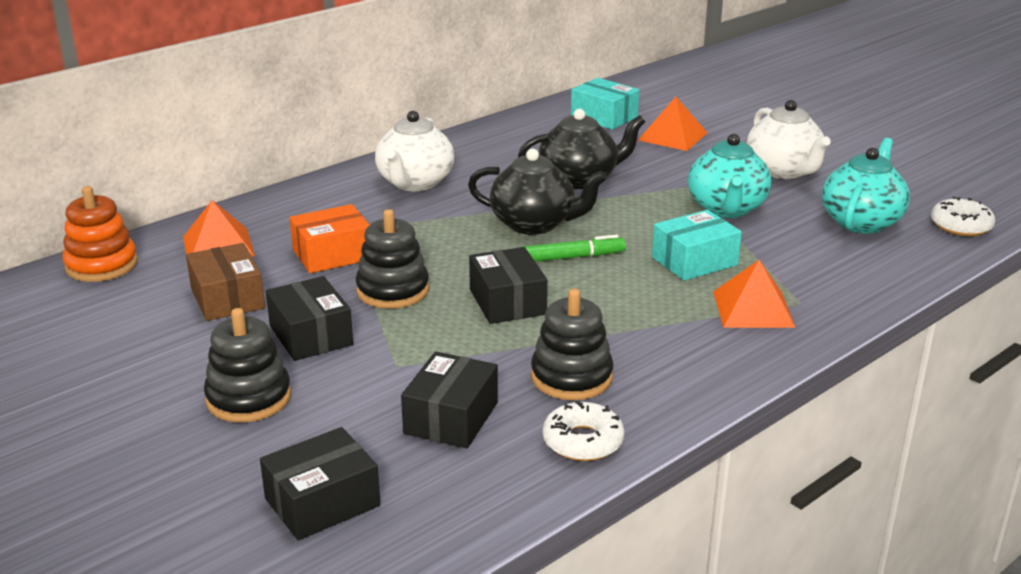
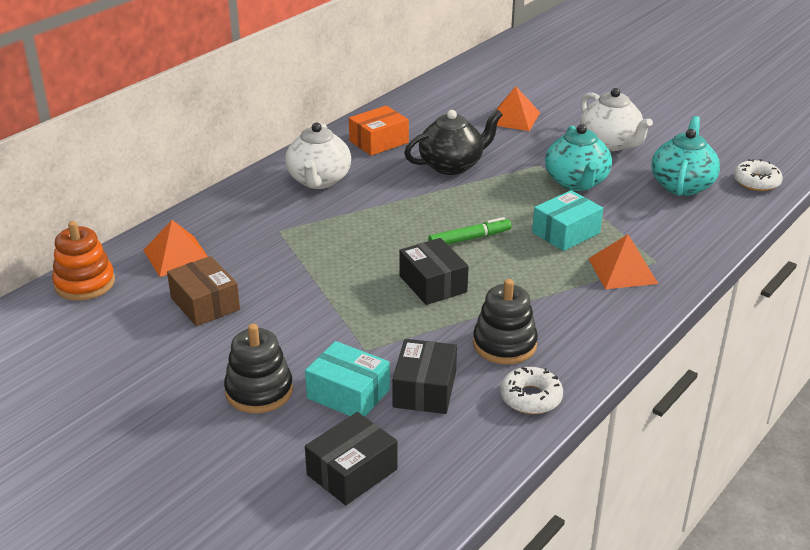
camera: 10 degrees left, 5 degrees up
black box [266,276,353,361] -> none
orange box [290,204,370,273] -> orange box moved to [349,106,409,156]
black stacking toy [355,209,429,309] -> none
black teapot [468,149,607,235] -> none
turquoise box [571,78,639,130] -> turquoise box moved to [305,341,390,417]

